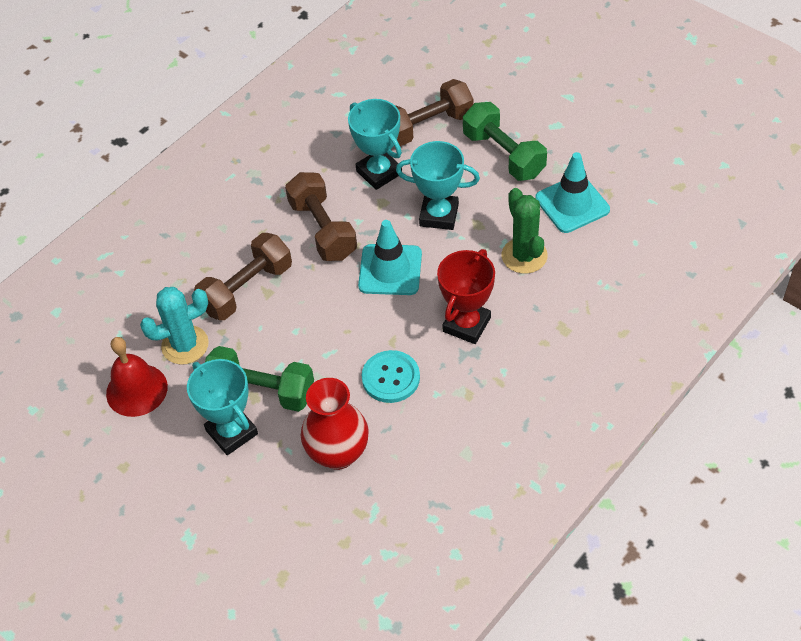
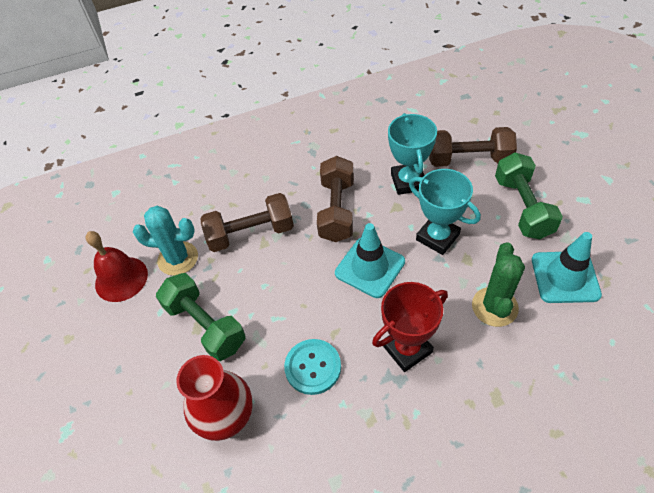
camera: 30 degrees right, 0 degrees up
turquoise trophy [187,359,258,455] -> none

